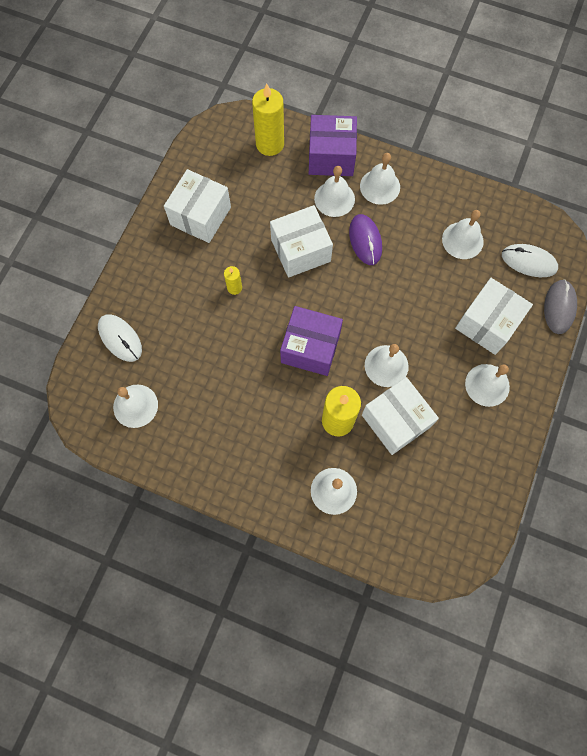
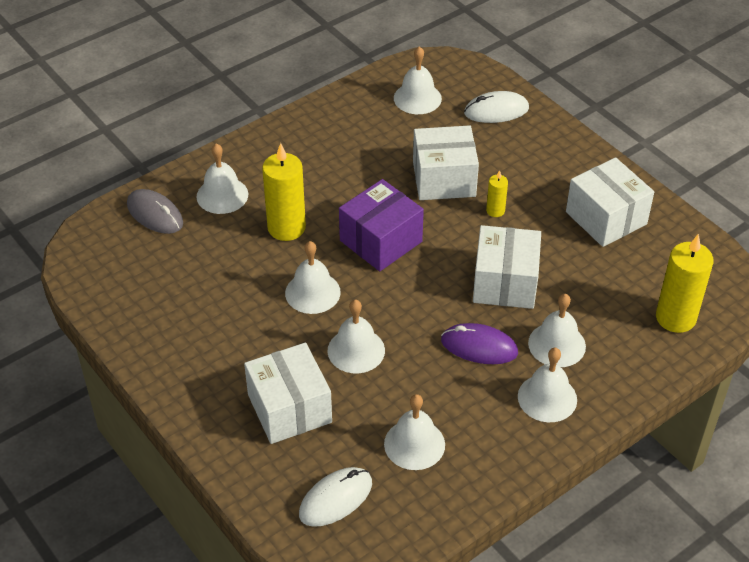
camera: 120 degrees right, 25 degrees down
purple box [309,115,357,176] -> none
white box [362,377,439,455] -> white box moved to [413,125,479,200]
white bell [465,364,510,407] -> white bell moved to [327,300,385,373]
grey mouse [544,279,577,334] -> grey mouse moved to [127,189,183,234]

